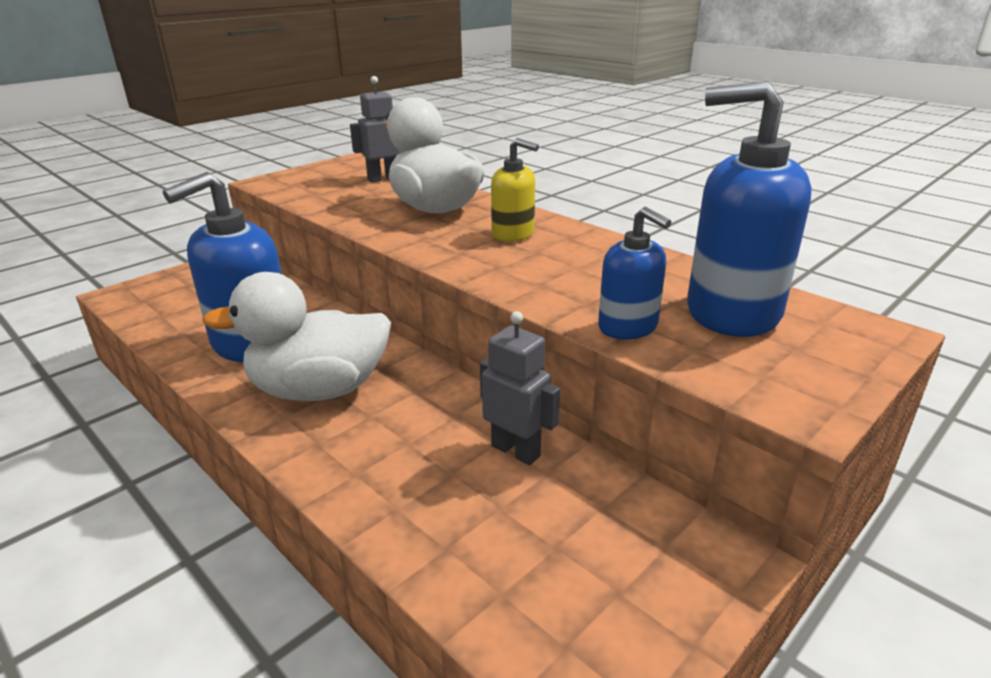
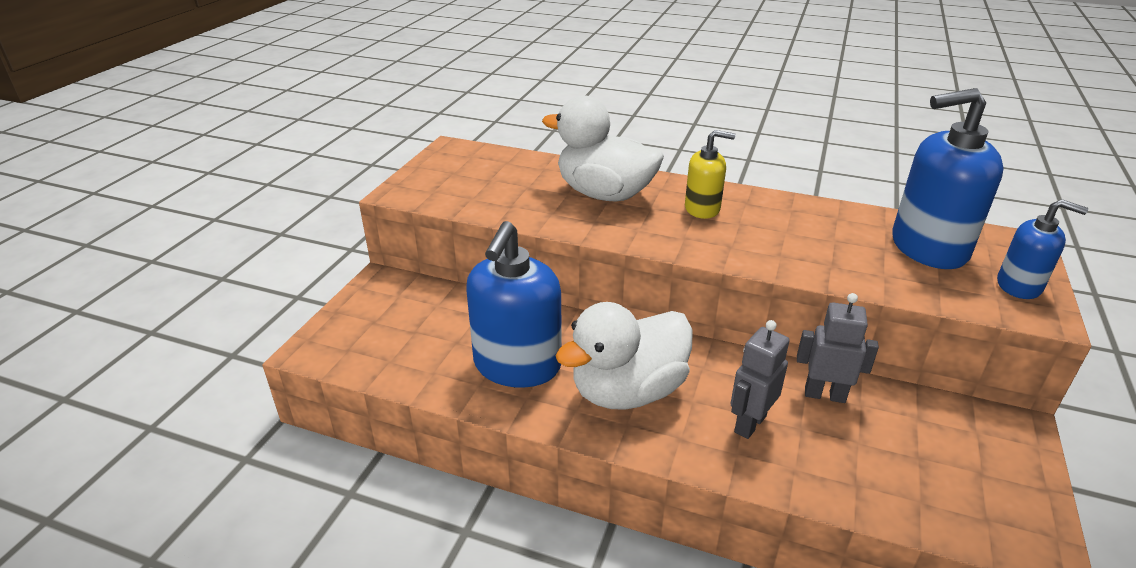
camera: 25 degrees left, 5 degrees up
grey robot [350,76,401,183] -> grey robot moved to [730,320,790,439]
blue soap dispenser [598,207,671,339] -> blue soap dispenser moved to [997,199,1088,299]

